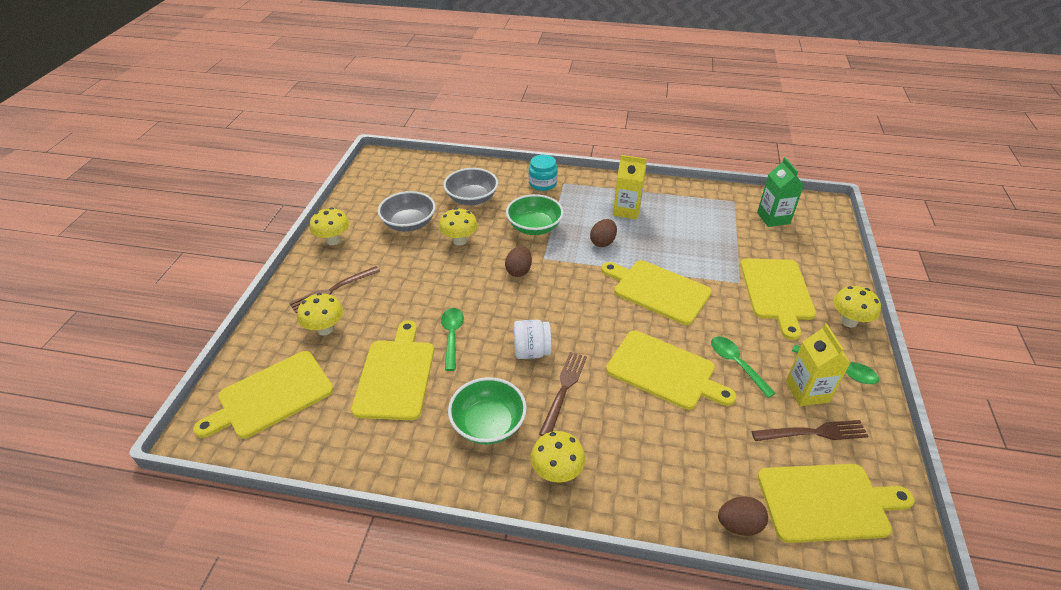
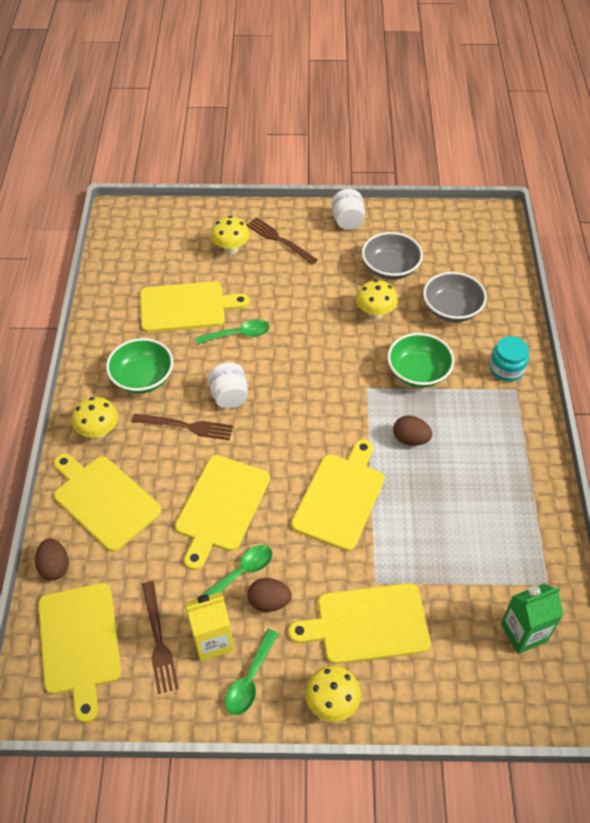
camera: 80 degrees right, 10 degrees up
yellow cutting board [193,351,334,439] -> yellow cutting board moved to [54,453,161,552]
yellow mushroom [310,208,349,245] -> white jar [332,189,365,230]
brown egg [505,246,532,277] -> brown egg moved to [247,578,292,612]
yellow carton [613,155,647,220] -> none

